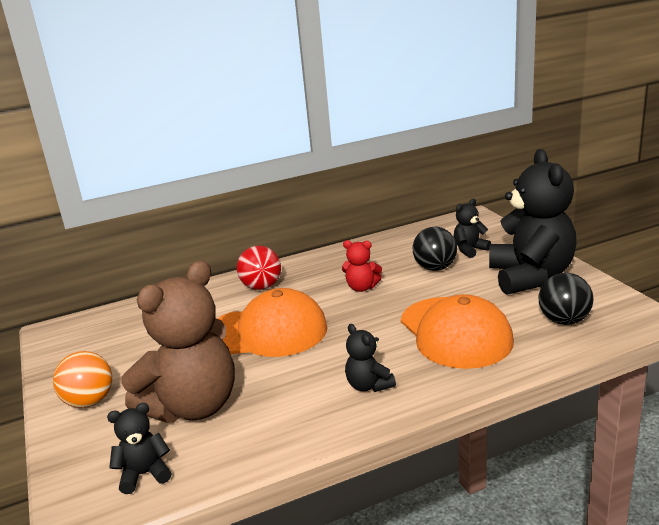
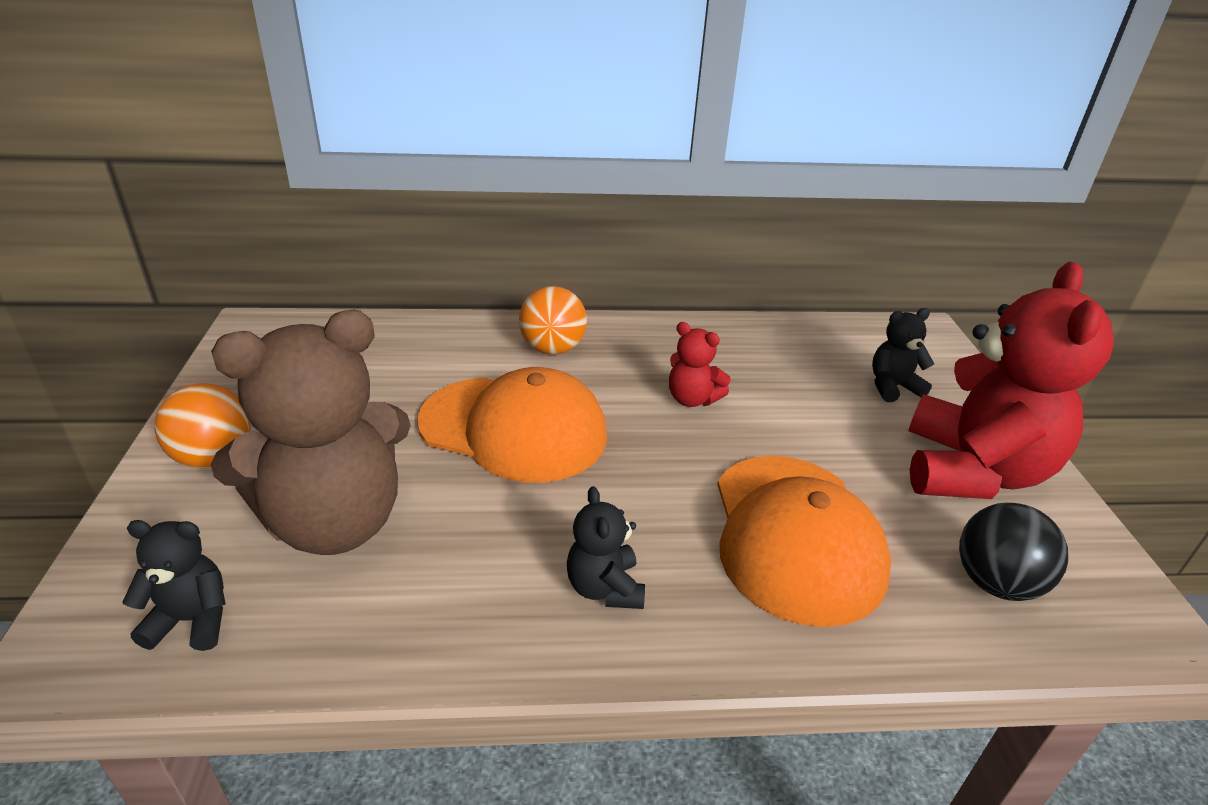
camera: 15 degrees right, 10 degrees up
red ball [237,245,281,290] -> orange ball [519,286,587,355]
black ball [413,227,457,271] -> none
black teddy bear [489,149,577,295] -> red teddy bear [908,262,1114,499]

